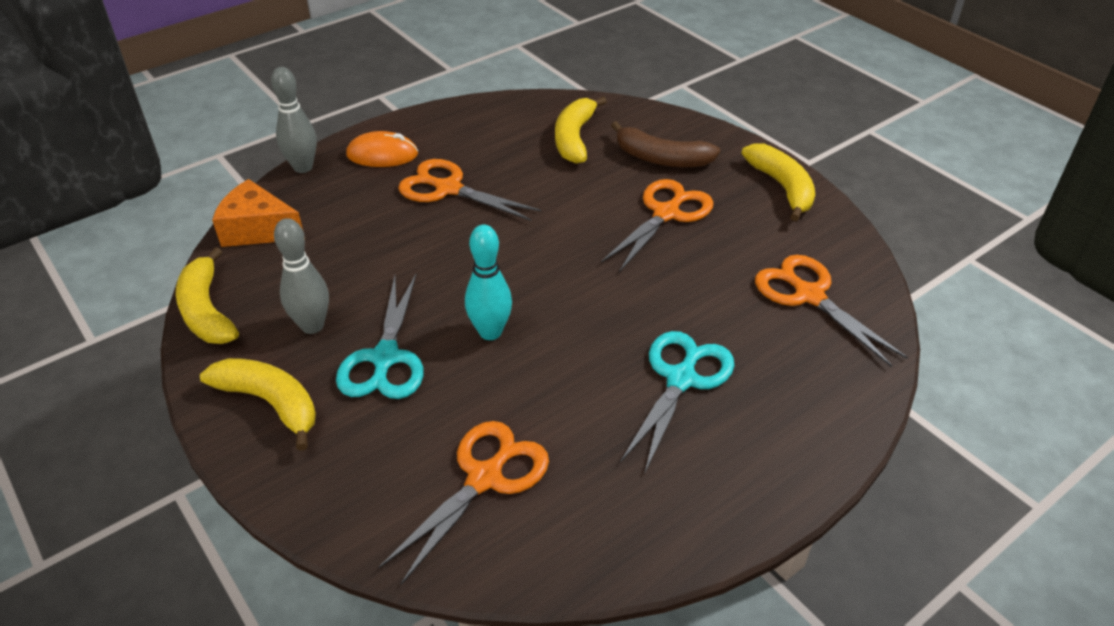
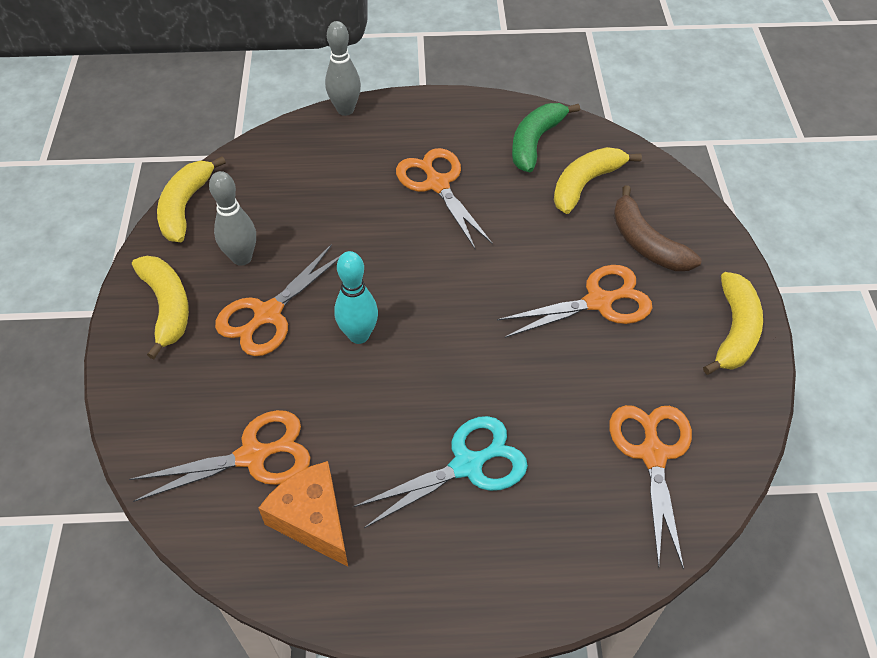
camera: 35 degrees right, 10 degrees up
orange cheese [212,179,303,247] -> orange cheese moved to [258,461,348,566]
turquoise scissors [336,273,424,399] -> orange scissors [215,244,341,356]
orange mouse [346,131,418,167] -> none
none -> green banana [512,103,580,173]

